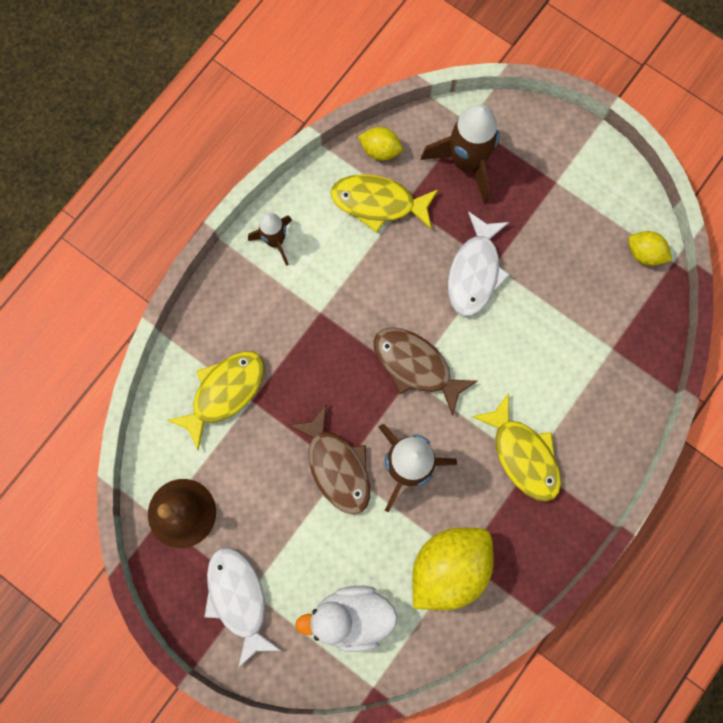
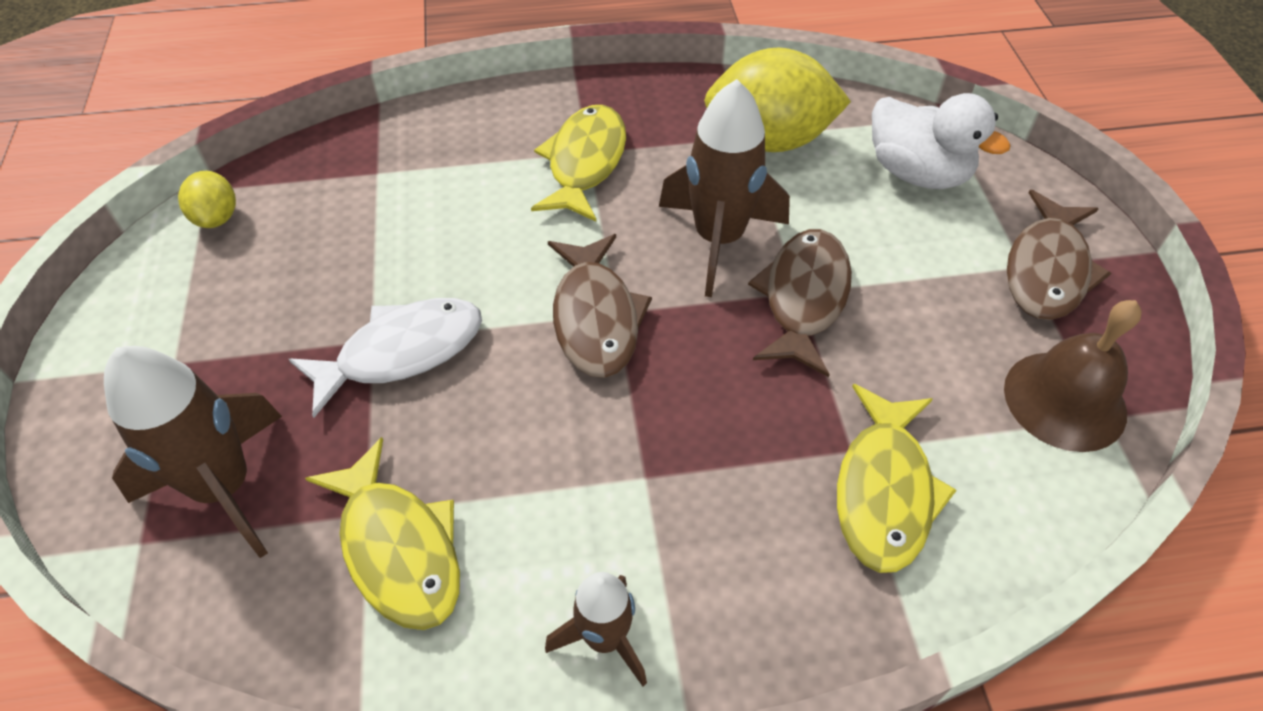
camera: 135 degrees left, 25 degrees down
yellow fish [167,351,265,450] -> yellow fish turned 75 degrees counterclockwise [837,384,956,573]
white fish [205,547,282,668] -> brown fish [1007,190,1111,320]
yellow lemon [358,127,403,161] -> none

